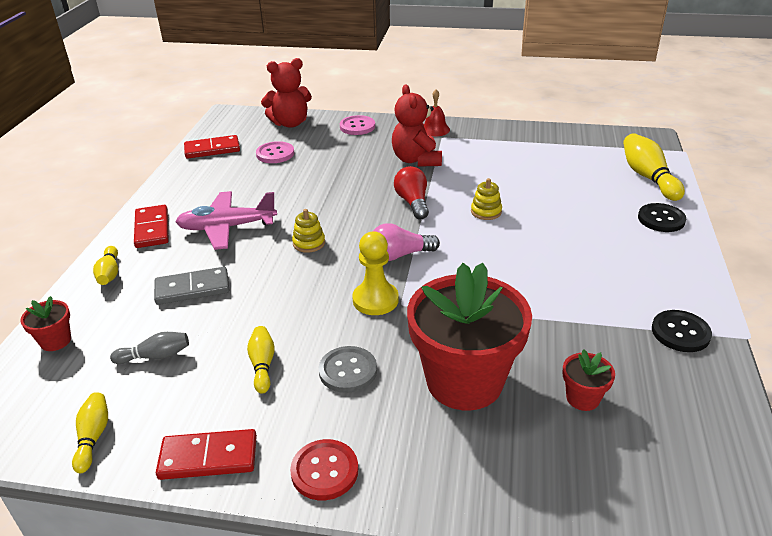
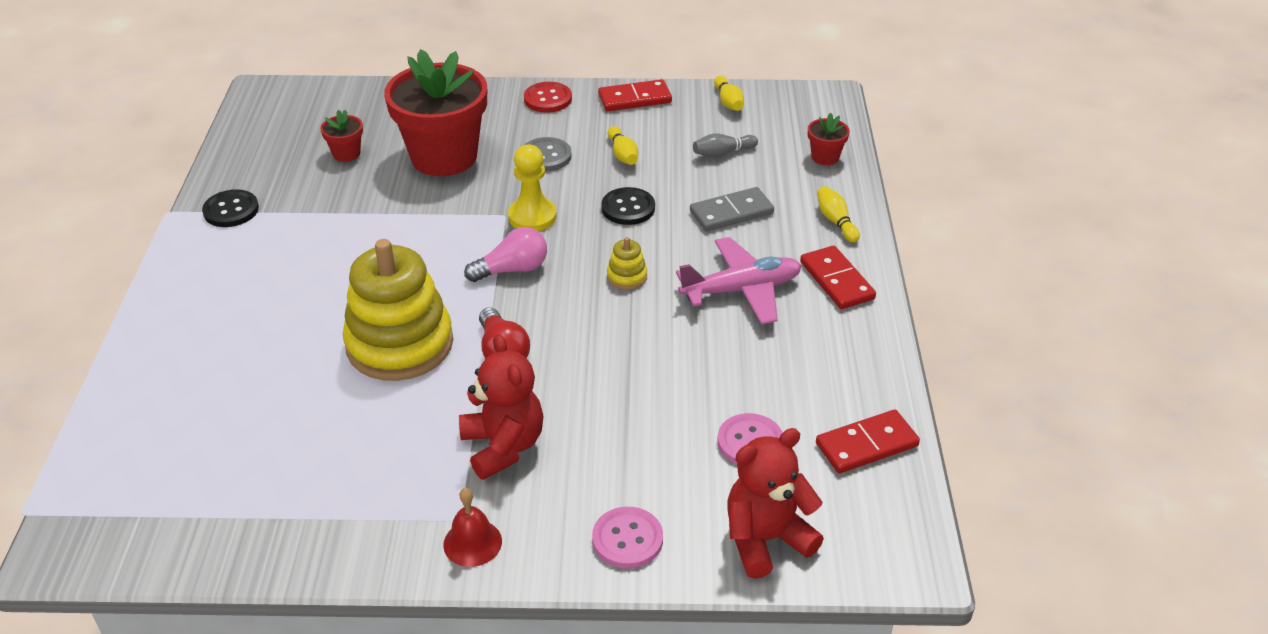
camera: 170 degrees right, 5 degrees up
yellow stacking toy [471,178,502,220] -> yellow stacking toy [343,239,453,381], size x2.49
yellow bowling pin [623,133,685,201] -> none
black button [638,203,686,232] -> black button moved to [601,187,655,225]

